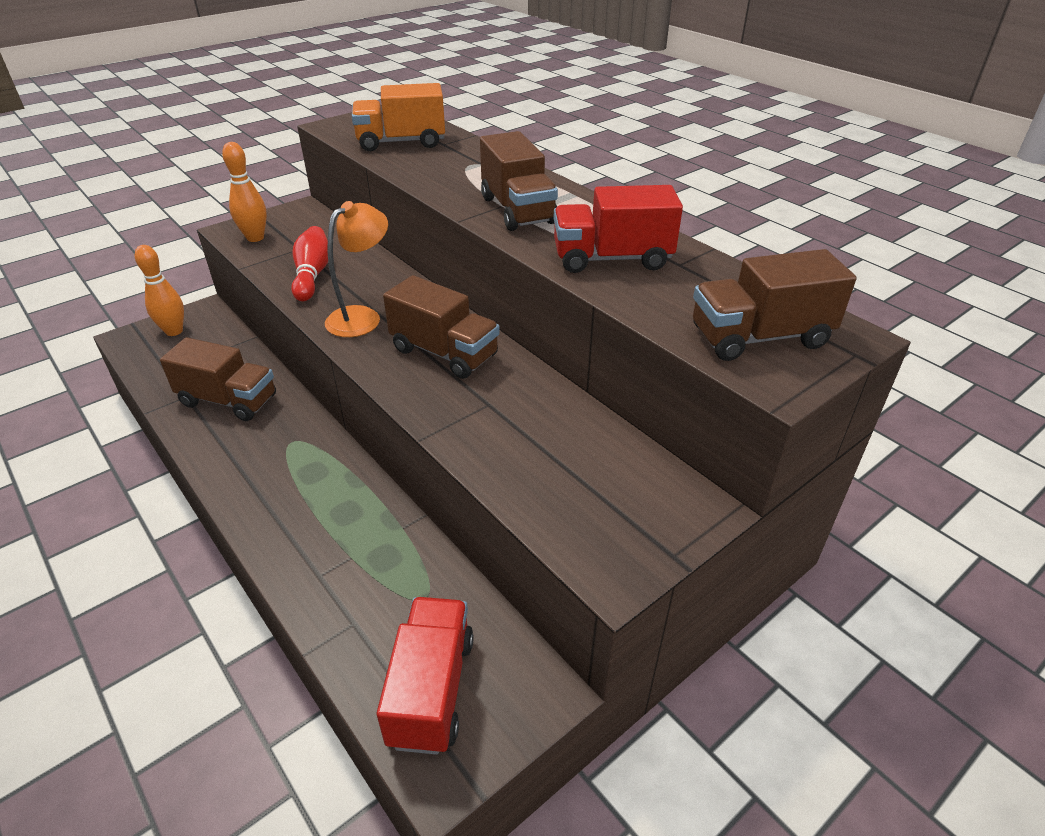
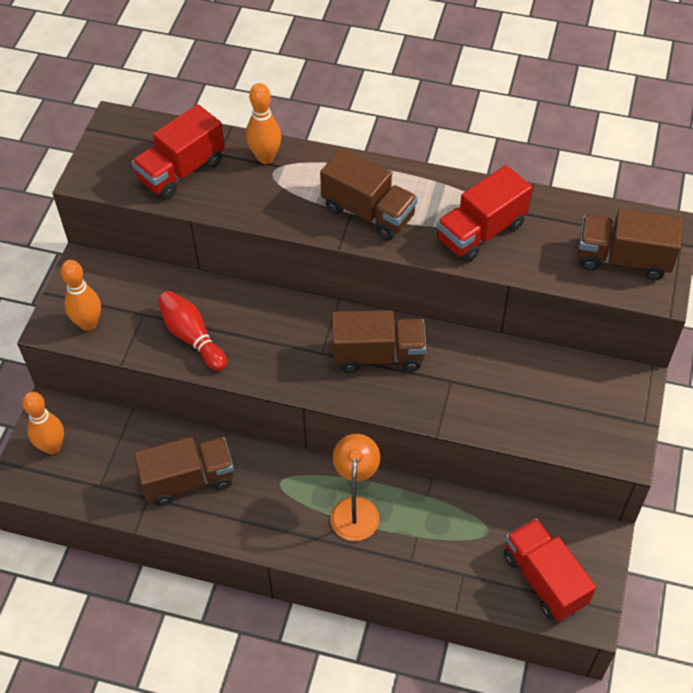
camera: 35 degrees left, 15 degrees up
orange lamp [325,201,388,337] -> orange lamp moved to [330,434,380,541]
orange truck [352,83,445,151] -> red truck [132,104,225,200]
brown truck [693,249,856,361] -> brown truck turned 60 degrees clockwise [578,209,683,280]
none -> orange bowling pin [246,83,281,164]

